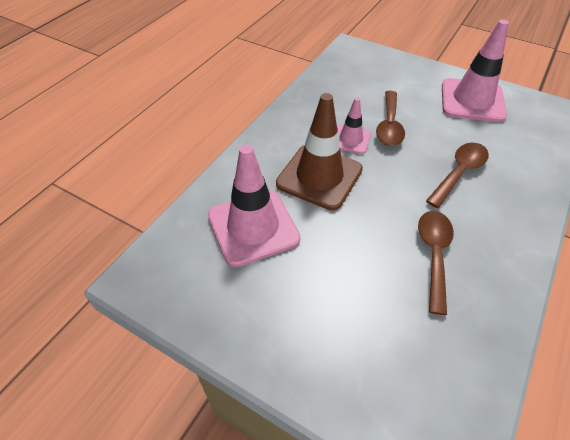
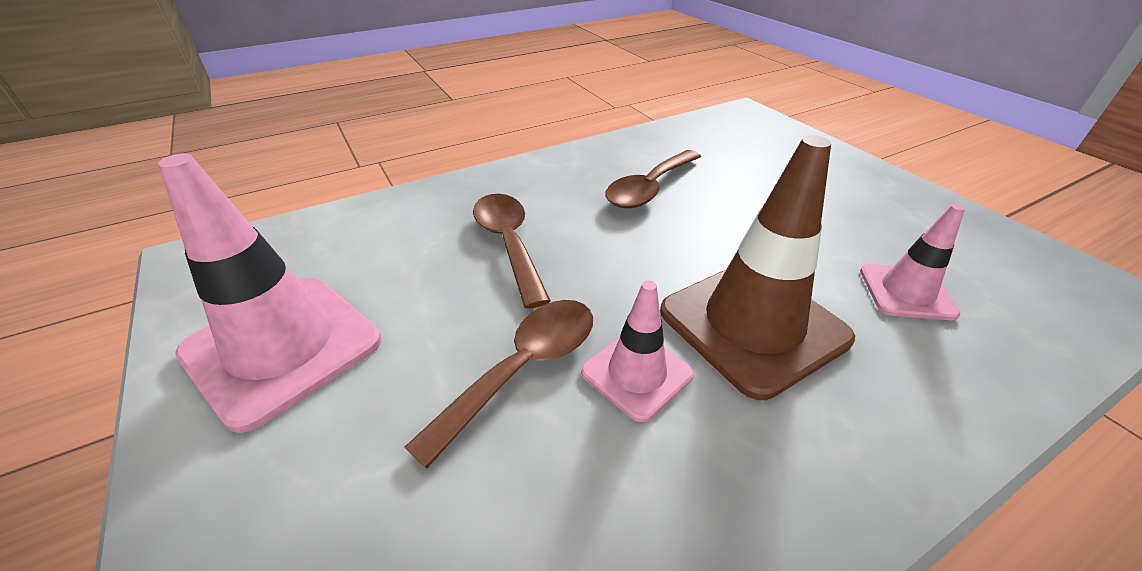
camera: 150 degrees left, 10 degrees down
pink traffic cone [208,145,301,267] -> pink traffic cone [860,204,965,320], size x0.55
brown spoon [426,143,489,208] -> brown spoon turned 90 degrees clockwise [473,194,551,309]

